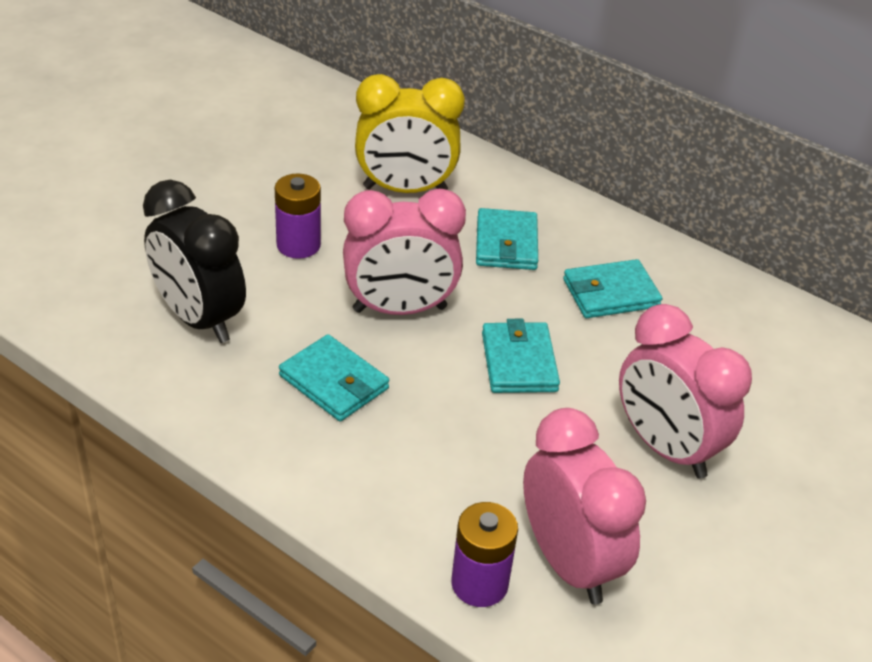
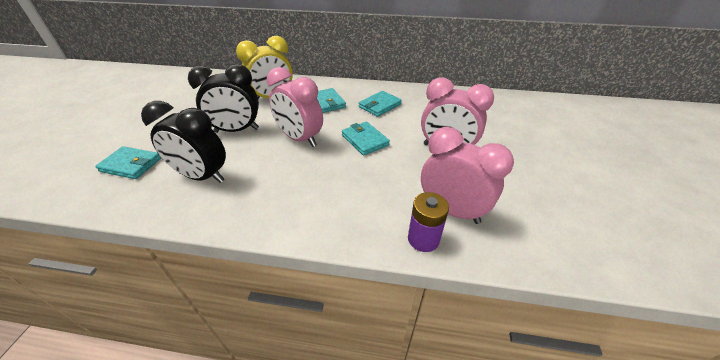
camera: 25 degrees left, 0 degrees up
purple battery [275,174,321,259] -> black clock [188,64,259,133]
turquoise wallet [279,334,389,421] -> turquoise wallet moved to [95,146,161,179]
pink clock [343,189,466,315] -> pink clock turned 75 degrees clockwise [267,67,323,147]

